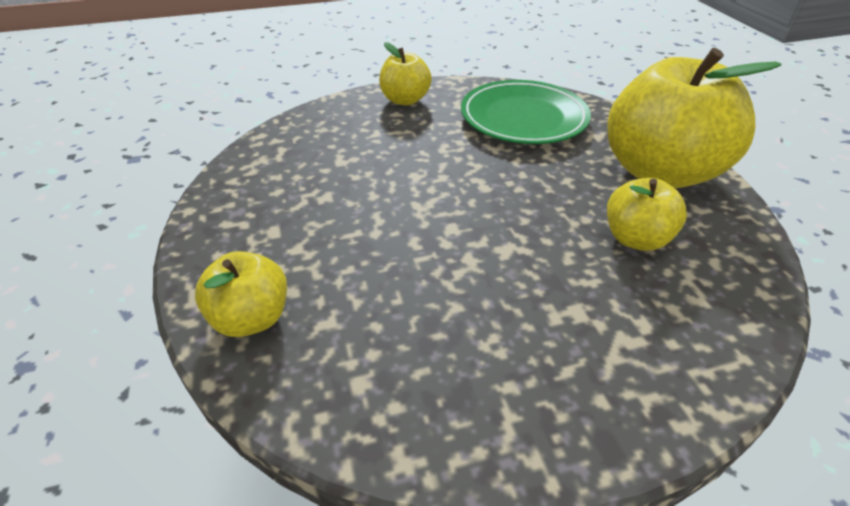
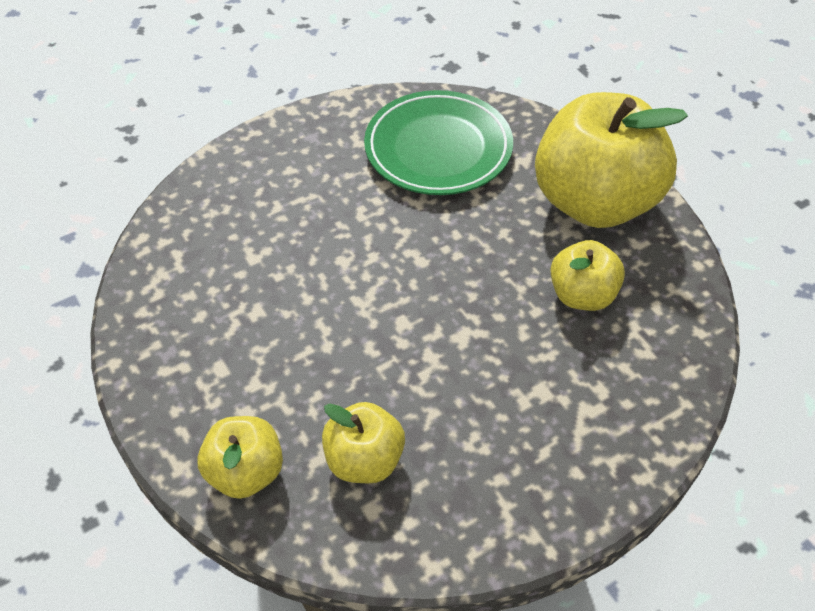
camera: 15 degrees left, 10 degrees up
yellow apple [379,42,432,106] -> yellow apple moved to [322,402,405,483]

